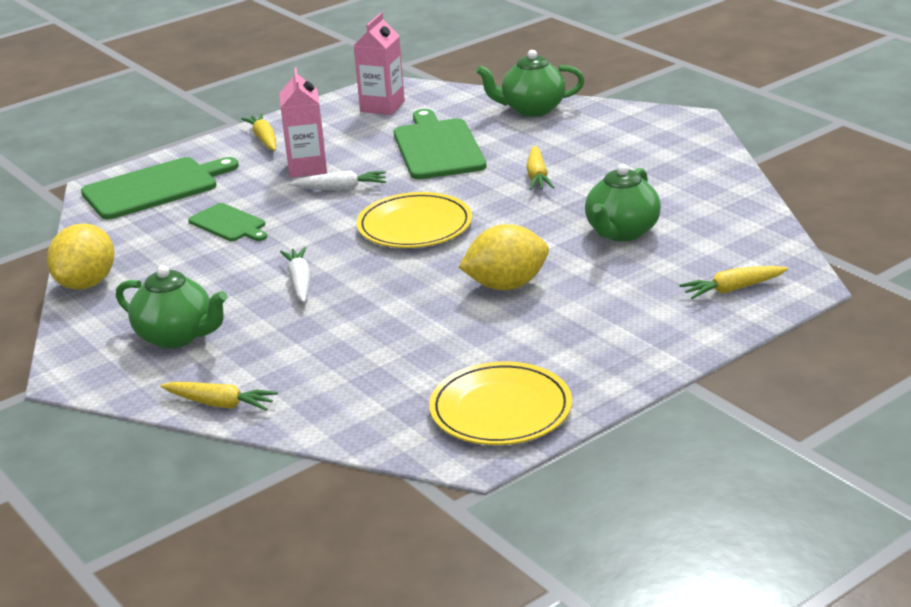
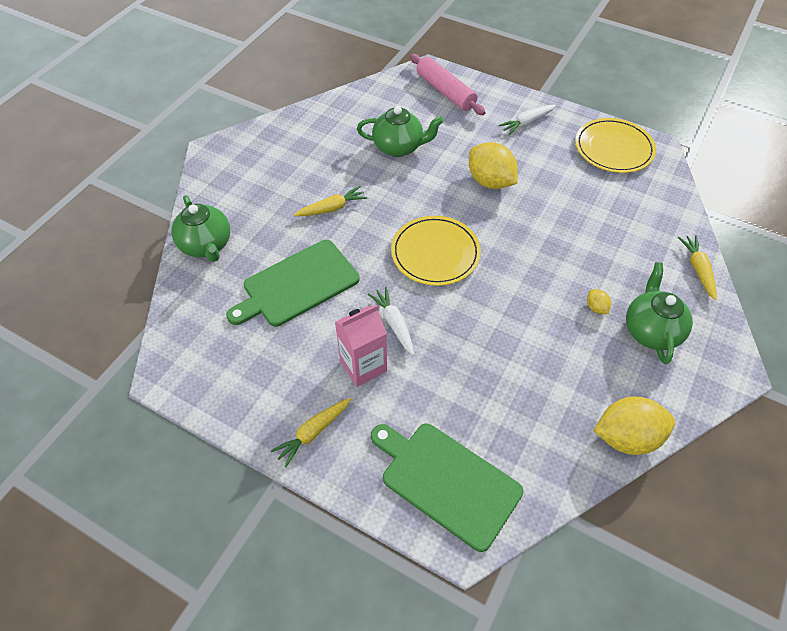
camera: 115 degrees left, 25 degrees up
green cutting board [188,203,267,241] -> none
white carrot [280,247,311,303] -> white carrot moved to [498,105,556,135]
pink carton [354,13,405,115] -> none
yellow carrot [679,266,788,299] -> pink rolling pin [410,54,486,115]
none -> yellow lemon [587,289,611,314]

